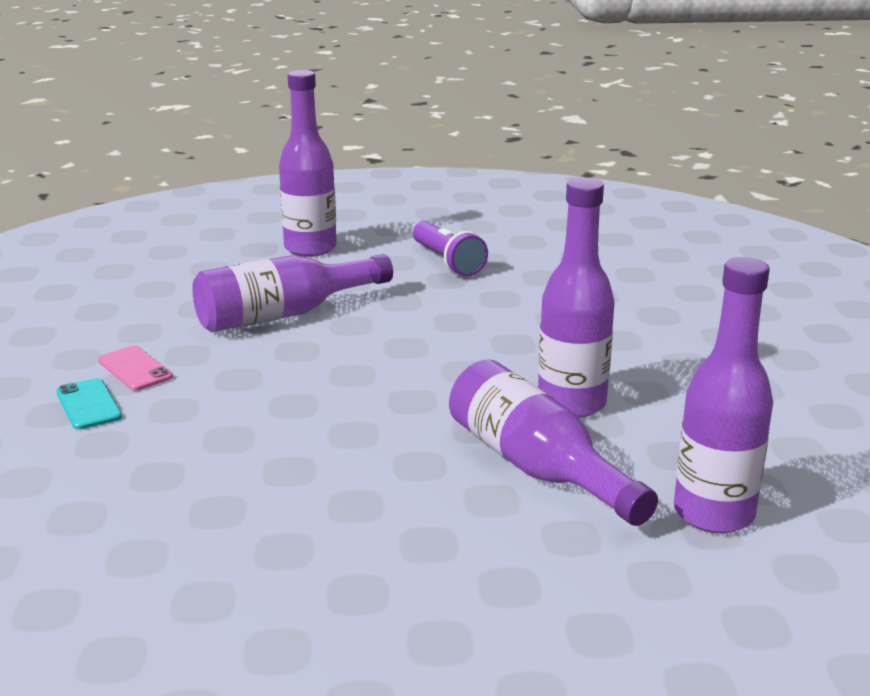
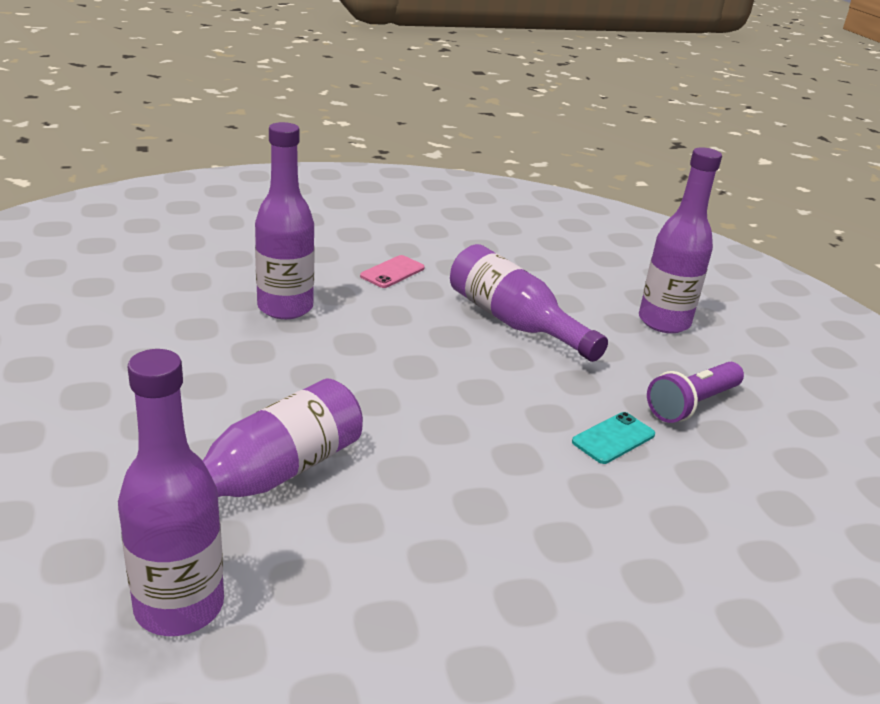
camera: 75 degrees right, 5 degrees up
turquoise phone [56,378,122,430] -> turquoise phone moved to [572,412,655,464]
purple bottle [538,178,614,418] -> purple bottle moved to [255,122,315,319]

